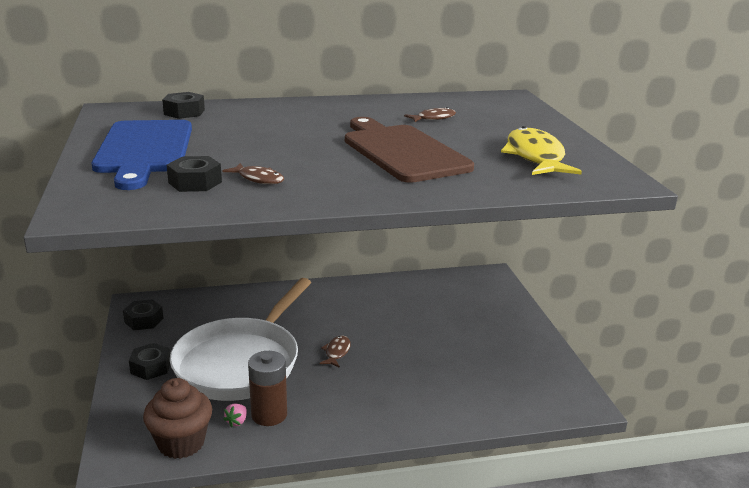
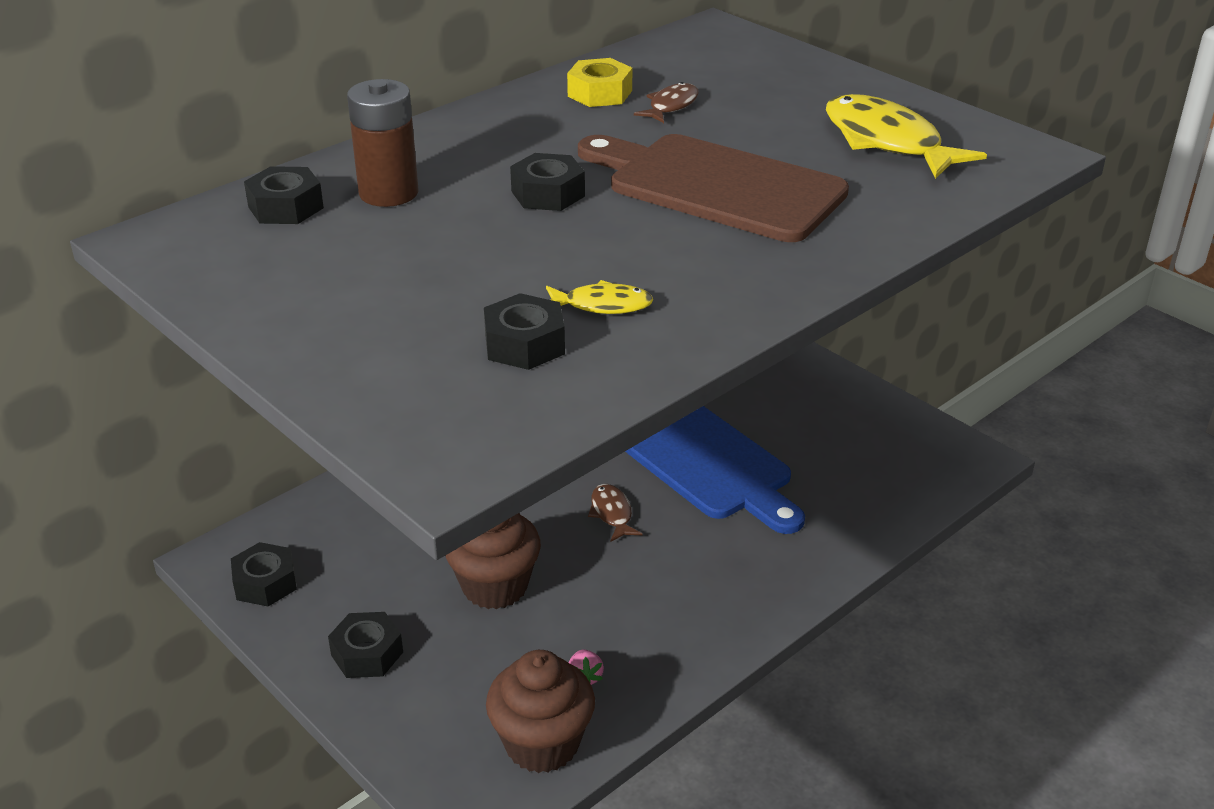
camera: 30 degrees left, 10 degrees up
blue cutting board [91,120,192,190] -> blue cutting board moved to [625,406,805,534]
white pan [170,278,311,401] -> brown cupcake [445,513,541,609]
brown fish [223,163,284,184] -> yellow fish [546,280,654,314]
brown battery [248,351,287,426] -> brown battery moved to [347,79,419,207]
none -> black nut [510,153,585,211]
none -> yellow nut [567,58,632,107]

